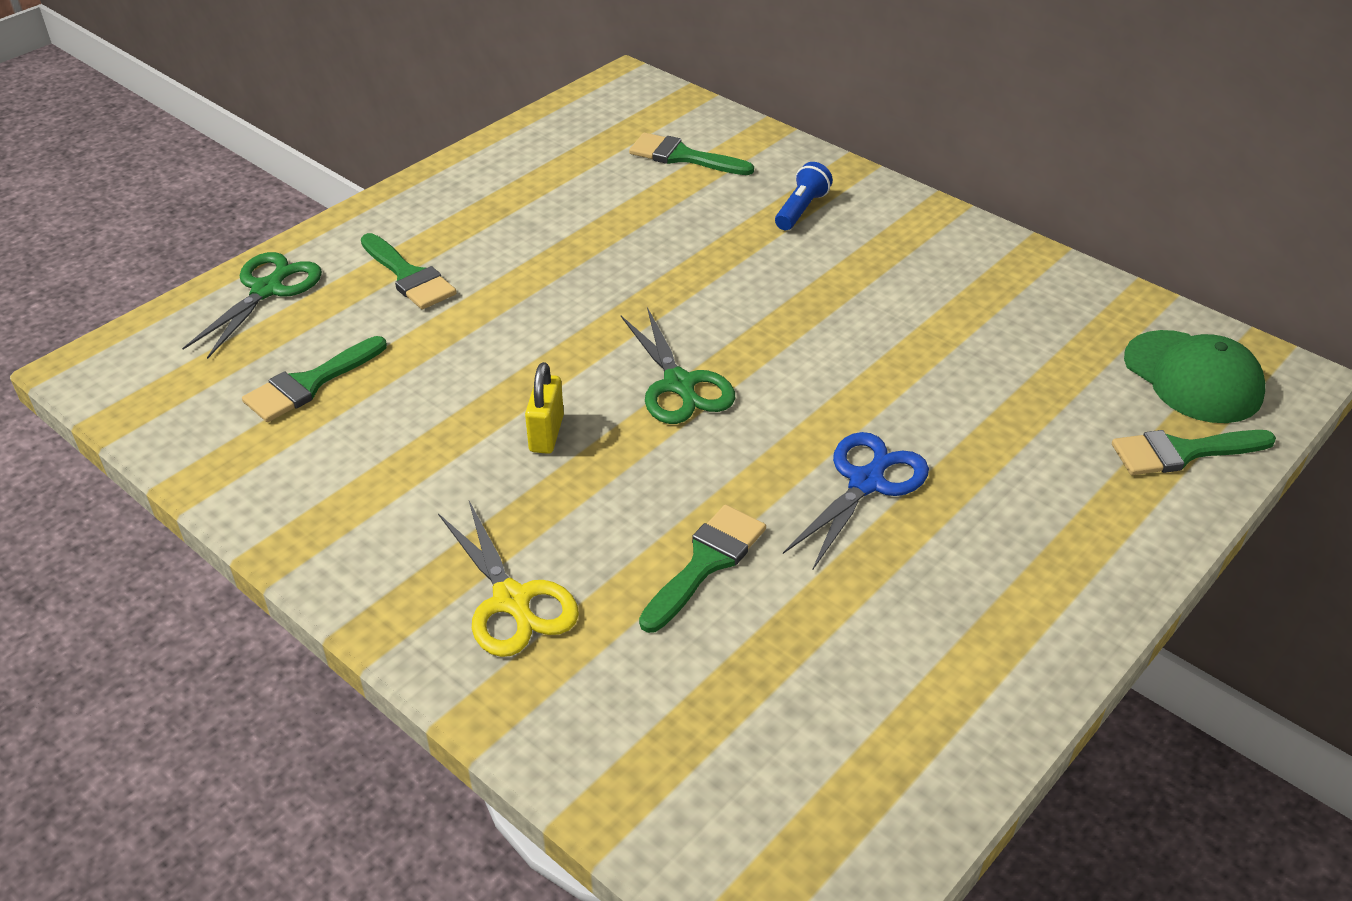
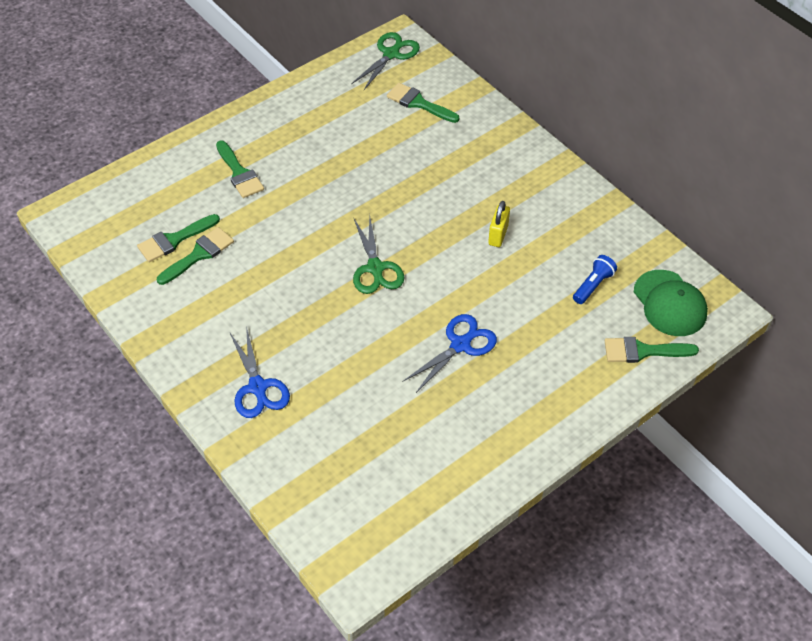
camera: 10 degrees right, 10 degrees up
green scissors [182,252,322,359] -> green scissors moved to [351,32,420,90]
yellow scissors [438,501,579,657] -> blue scissors [230,326,290,418]
yellow padlock [525,362,564,454] -> yellow padlock moved to [488,201,510,247]
green brush [639,505,766,633] -> green brush moved to [157,227,234,285]
blue flashlight [775,162,833,230] -> blue flashlight moved to [573,255,617,304]

